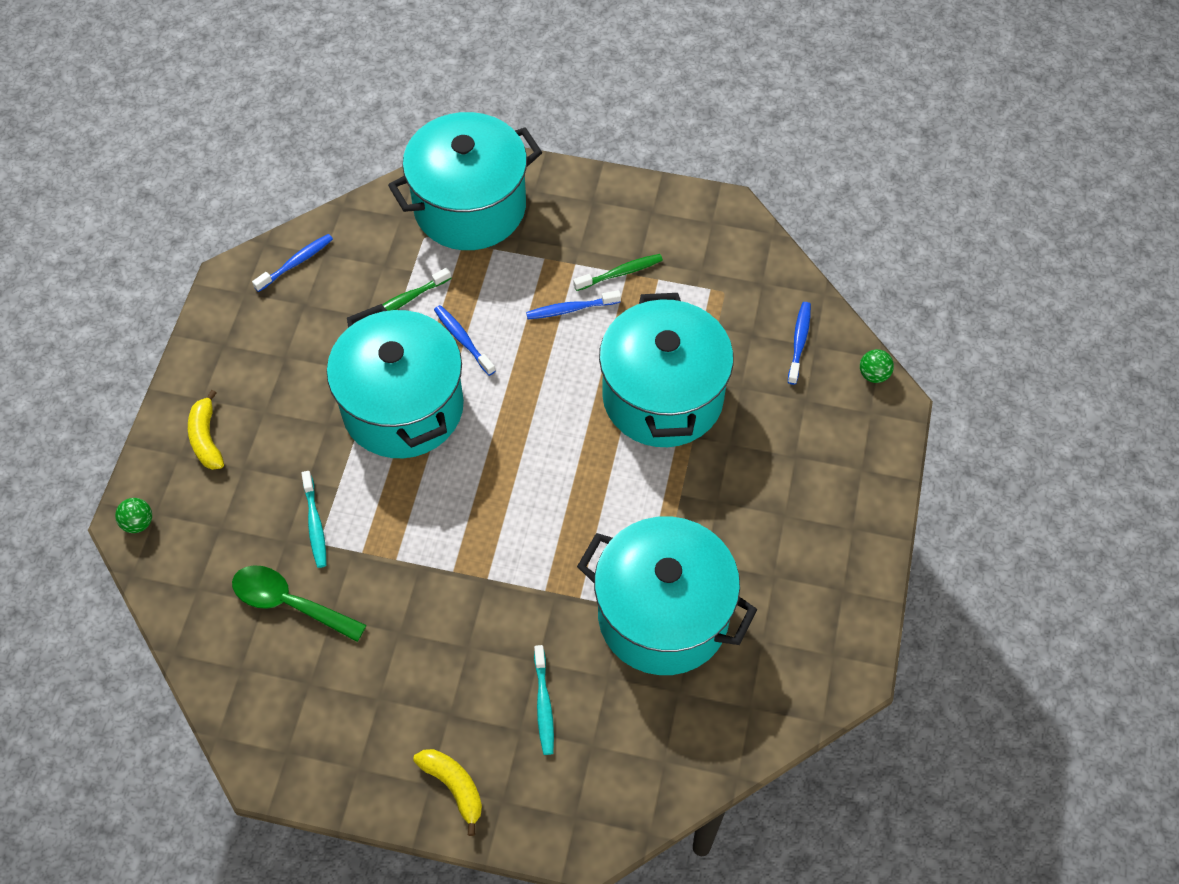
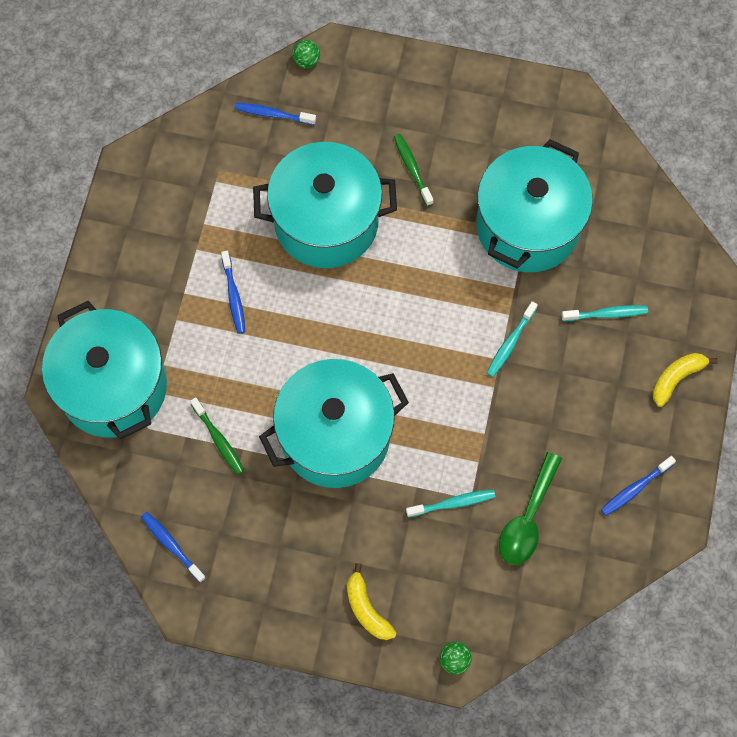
camera: 90 degrees left, 10 degrees up
yellow banana [188,390,224,470] -> yellow banana turned 75 degrees clockwise [347,563,396,640]
blue toothbrush [434,305,495,376] -> blue toothbrush moved to [601,456,676,516]
green toothbrush [573,254,663,291] -> green toothbrush moved to [394,134,434,206]
none -> turquoise toothbrush [487,301,538,377]

